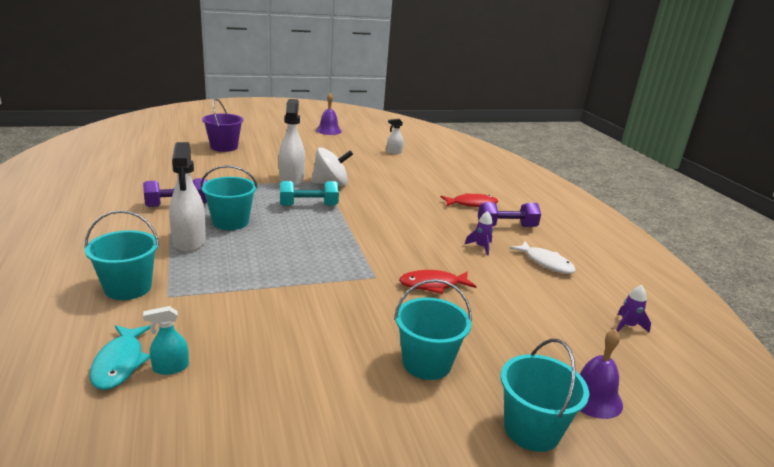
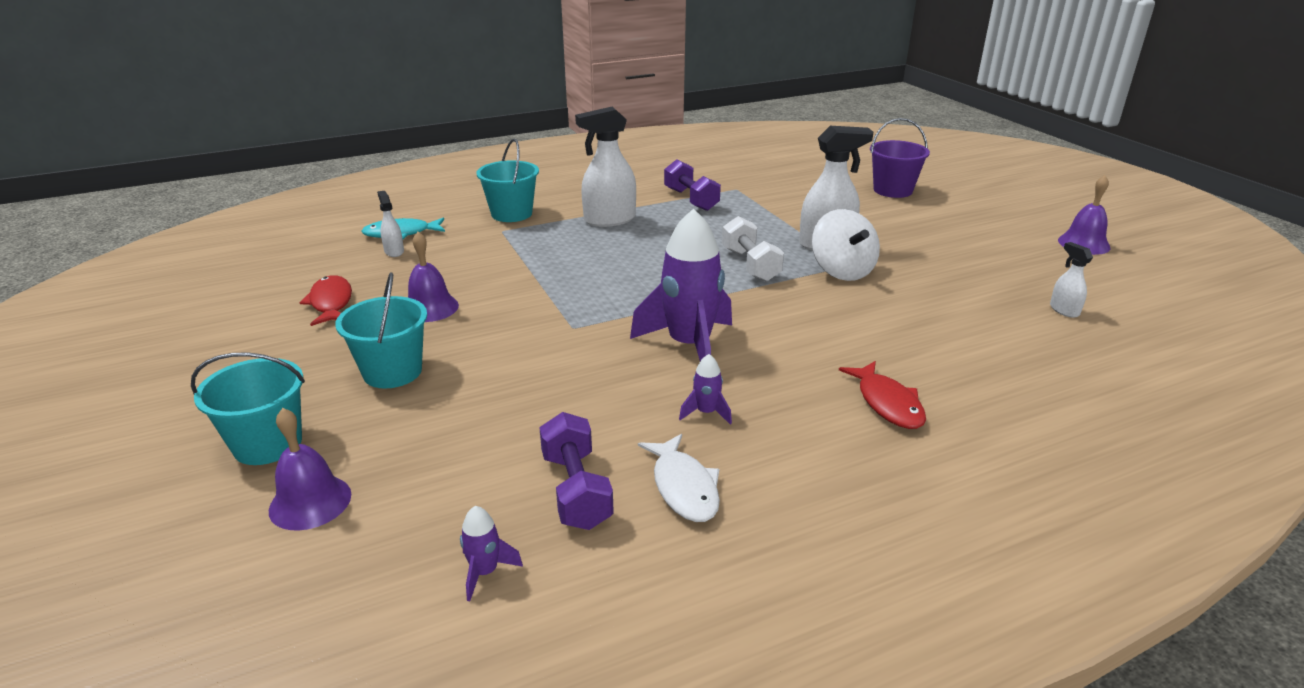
camera: 85 degrees right, 5 degrees up
turquoise spray bottle [143,306,189,375] -> white spray bottle [377,191,404,257]
turquoise bucket [201,165,258,230] -> none
turquoise dumbbell [280,181,339,206] -> white dumbbell [722,216,784,282]
red fish [399,270,477,294] -> red fish moved to [299,275,352,326]
purple dumbbell [478,202,541,227] -> purple dumbbell moved to [539,412,614,530]
white fish [509,241,576,274] -> white fish turned 60 degrees counterclockwise [638,434,720,522]
none -> purple bell [408,232,459,322]
none -> purple rocket [630,208,732,361]

